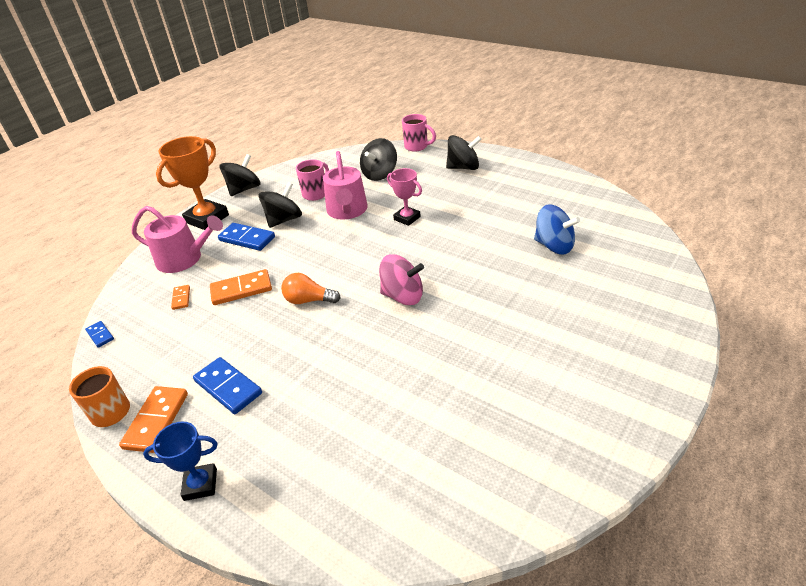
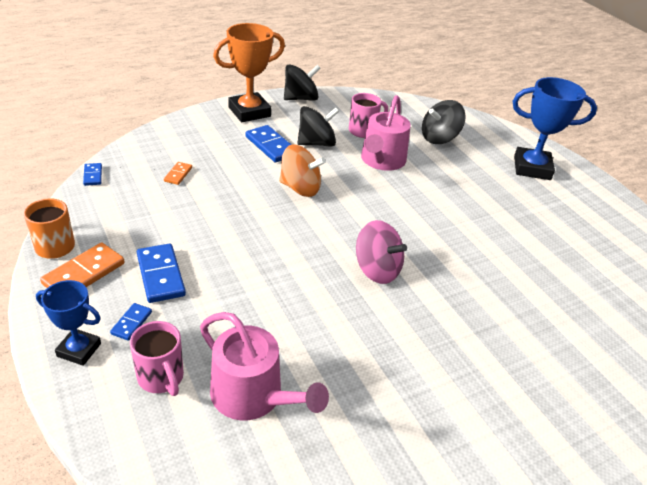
camera: 20 degrees right, 0 degrees up
pink watering can [132,206,223,273] -> pink watering can moved to [200,312,329,420]
orange domino [210,269,272,305] -> none
orange light bulb [281,273,341,304] -> none
pink trophy [387,168,422,226] -> none
pink mug [402,114,436,152] -> pink mug moved to [130,321,184,396]
black spinning top [446,135,482,170] -> blue trophy [513,77,597,180]
blue spinning top [534,205,580,255] -> none
none -> blue domino [110,303,152,341]
none -> orange spinning top [279,145,326,197]

